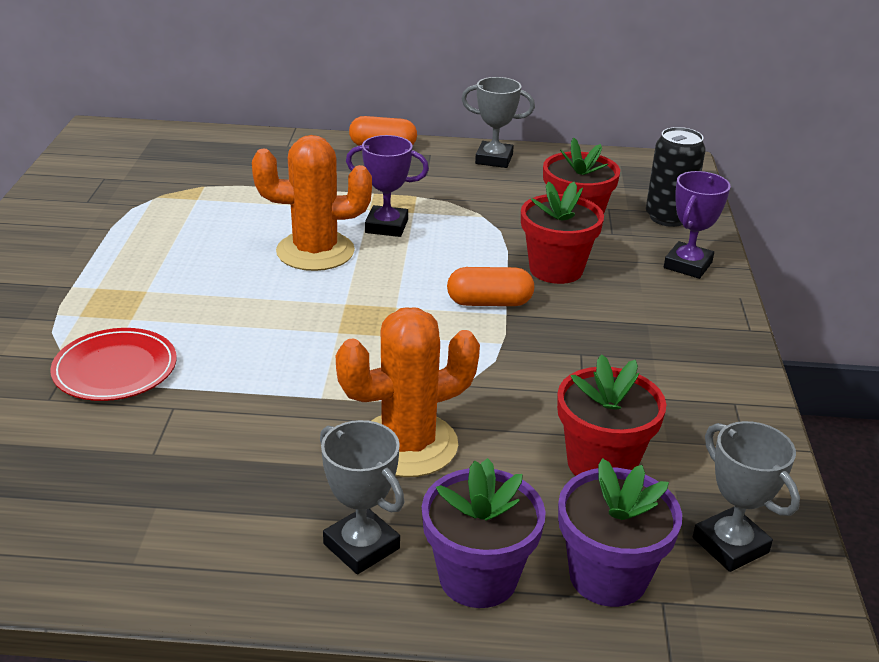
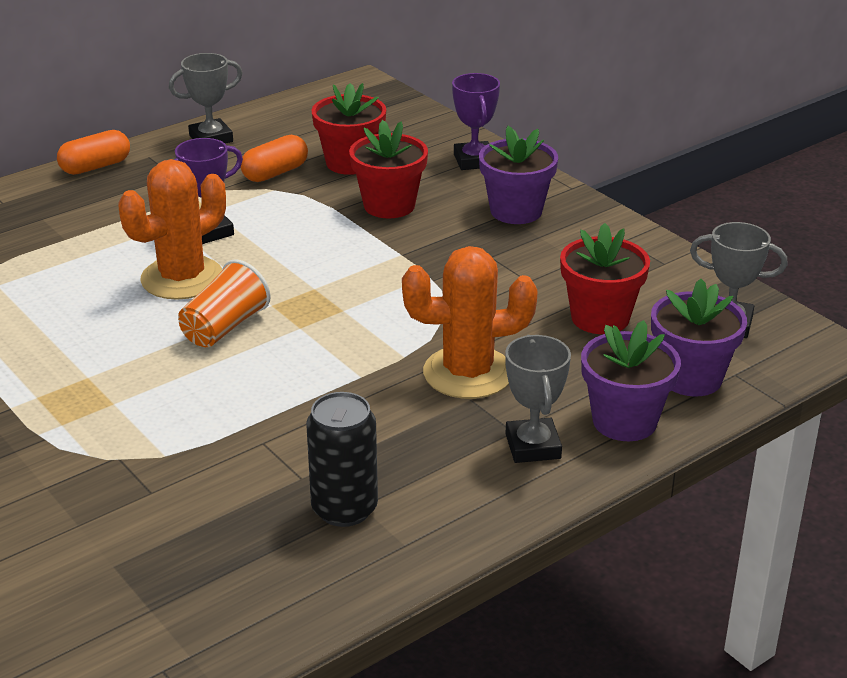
camera: 40 degrees left, 0 degrees up
red plate [50,328,177,401] -> none
grey trophy [320,420,404,574] -> grey trophy turned 75 degrees clockwise [505,335,571,463]
orange cactus [336,308,480,477] -> orange cactus turned 60 degrees clockwise [402,246,538,399]
orange capsule [447,267,534,306] -> orange capsule moved to [241,135,308,182]
black can [646,127,706,227] -> black can moved to [306,392,378,527]
none -> orange cup [178,259,271,347]
none -> purple flower pot [479,126,558,224]

